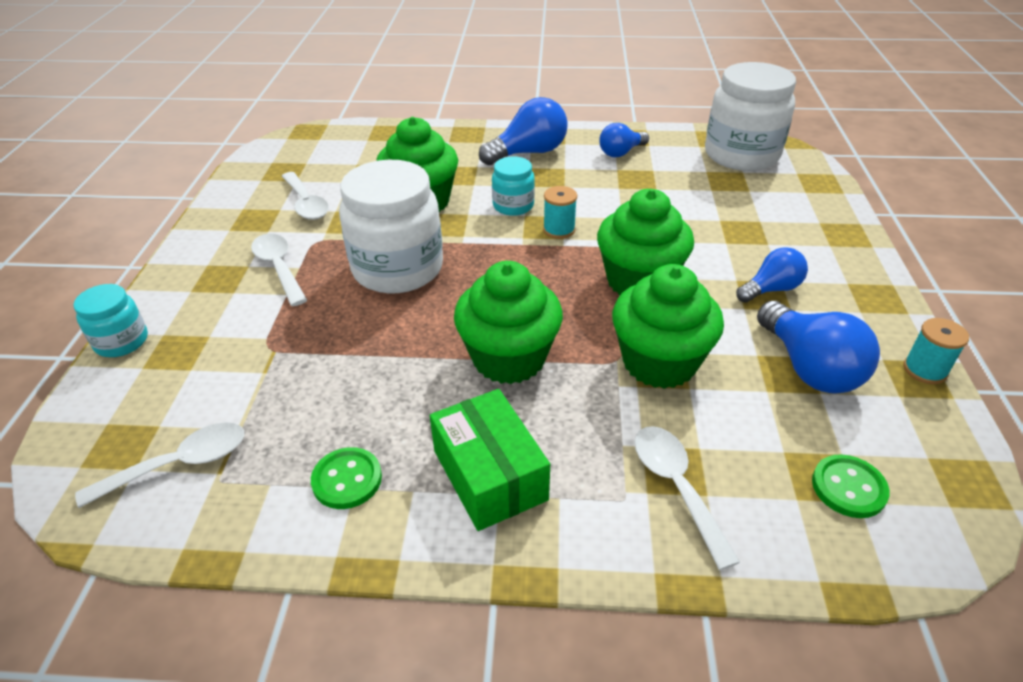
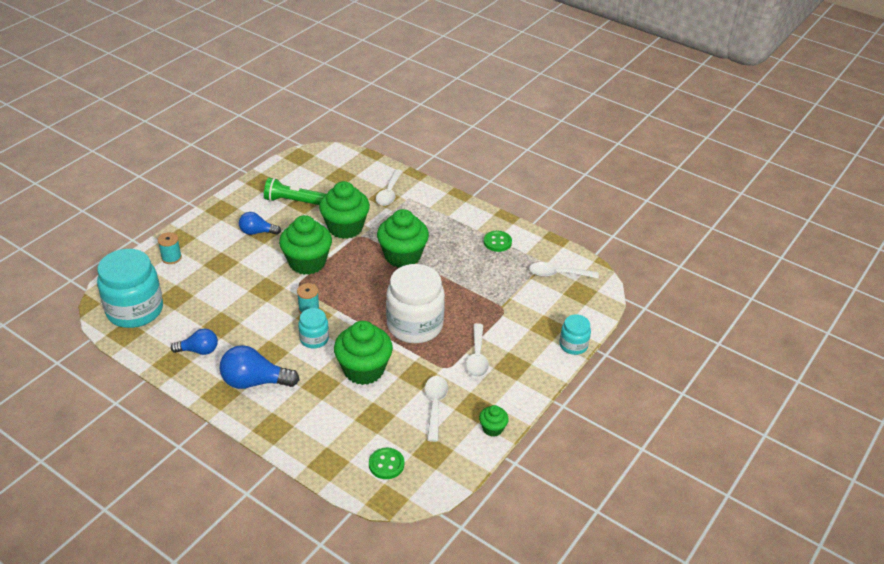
camera: 150 degrees left, 0 degrees up
green box [430,389,550,531] -> none
white jar [705,62,796,171] -> turquoise jar [97,249,163,328]
blue light bulb [757,301,880,393] -> green flashlight [264,178,326,205]
green button [812,454,890,518] -> green button moved to [369,448,404,479]
turquoise spool [904,318,969,384] -> turquoise spool moved to [158,232,182,264]
none -> green cupcake [479,405,509,437]

